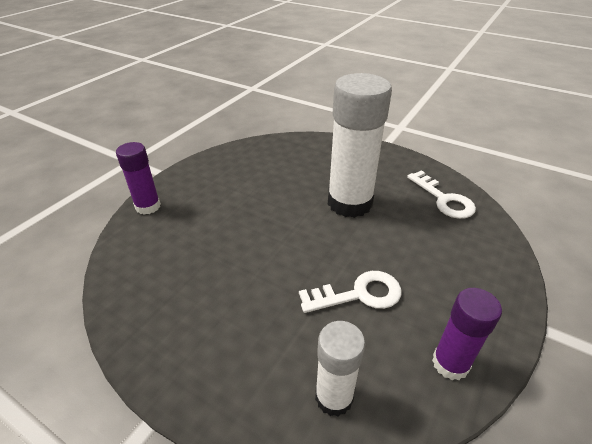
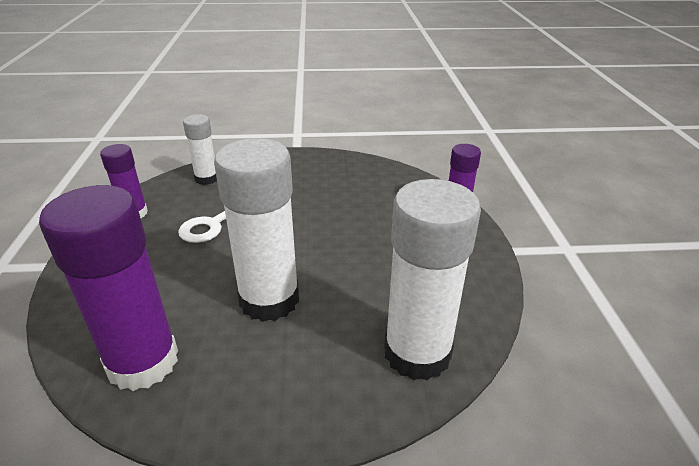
camera: 145 degrees right, 5 degrees down
white key [407,170,476,219] -> purple glue stick [39,185,178,391]
none -> white glue stick [384,179,481,381]

